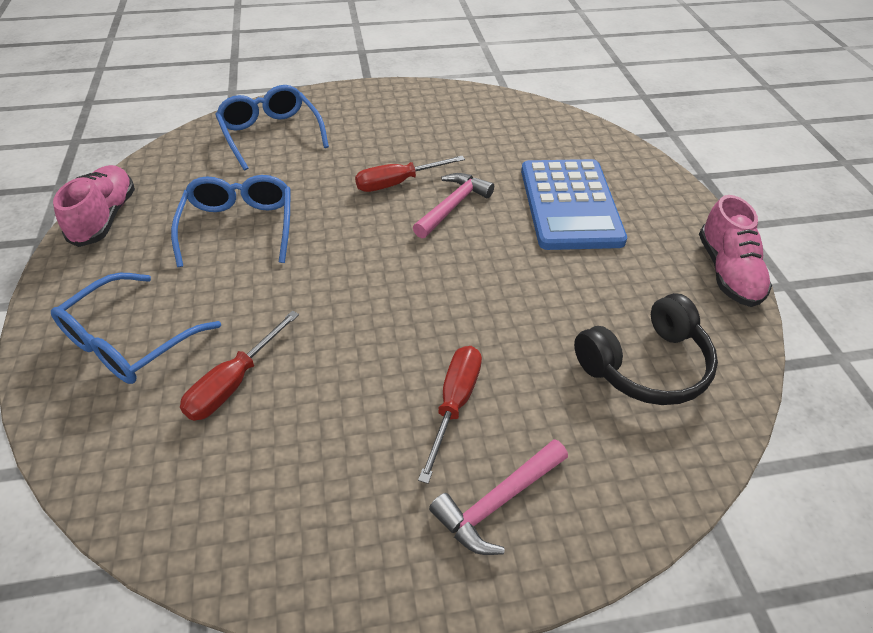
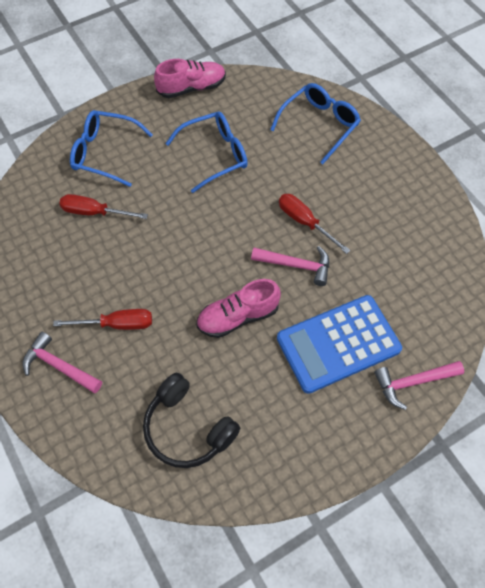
camera: 70 degrees right, 15 degrees up
pink shoe [699,195,772,307] -> pink shoe moved to [196,279,281,338]
none -> pink hammer [374,361,464,410]

